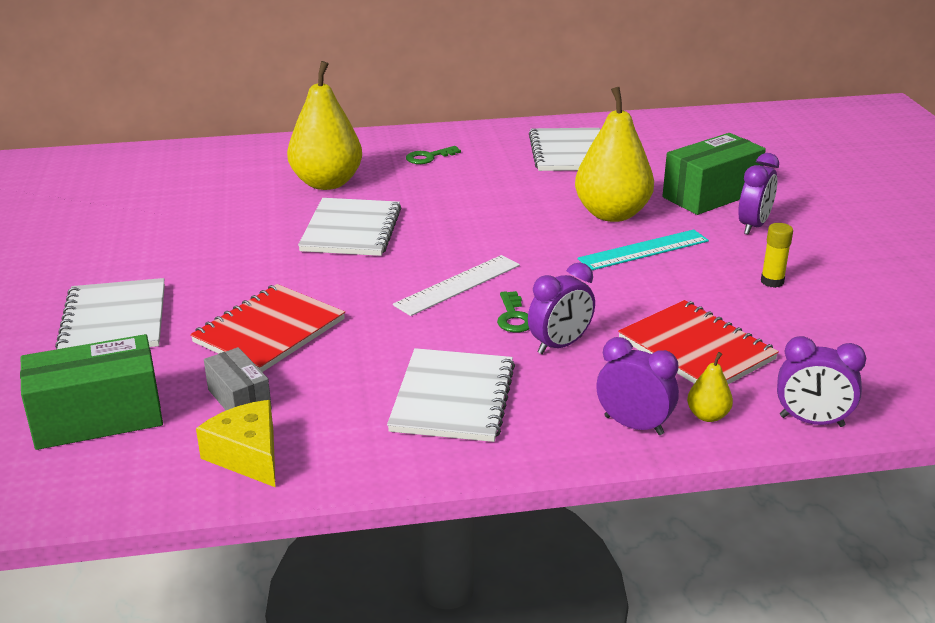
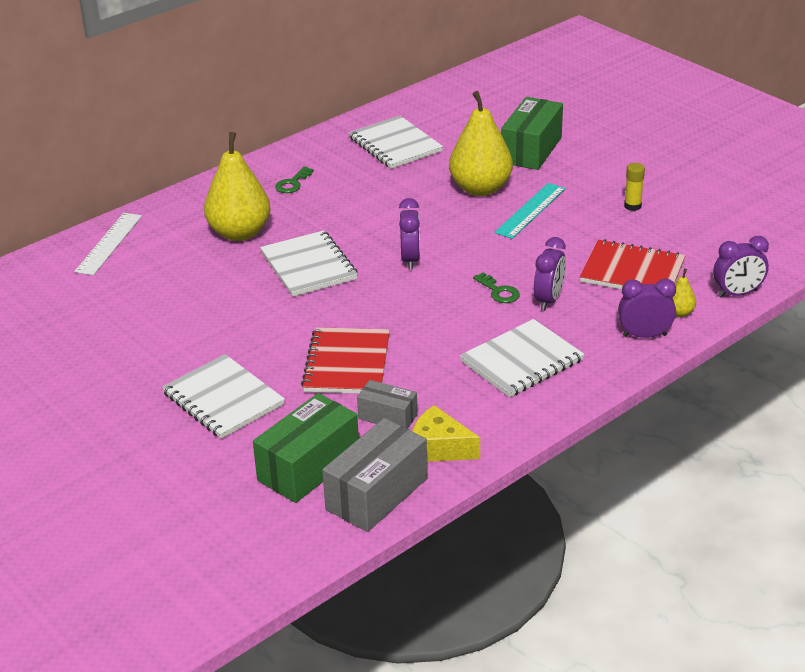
camera: 30 degrees left, 5 degrees up
white notebook [387,348,515,442] -> white notebook turned 75 degrees clockwise [460,319,584,397]
white ruler [393,255,520,316] -> white ruler moved to [74,213,142,275]
purple clock [738,153,779,235] -> purple clock moved to [399,198,420,270]
none -> grey box [322,418,427,532]

